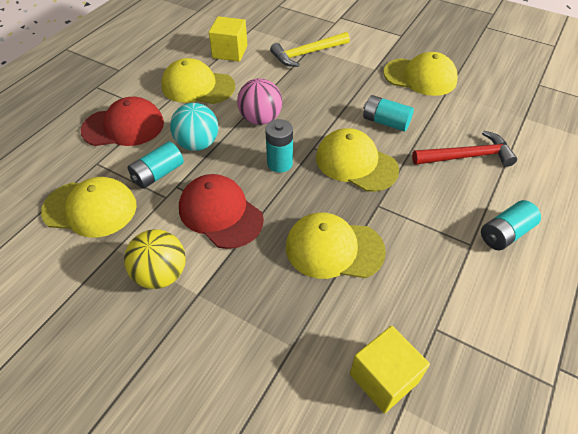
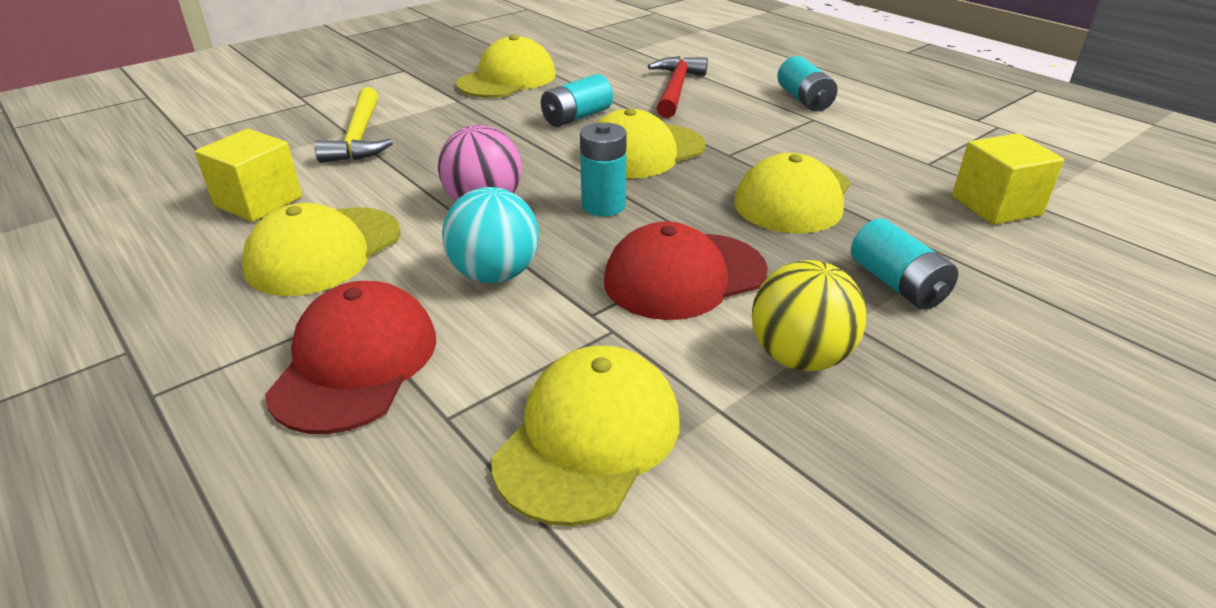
camera: 70 degrees left, 15 degrees down
turquoise battery [128,141,184,189] -> turquoise battery moved to [851,219,958,310]

